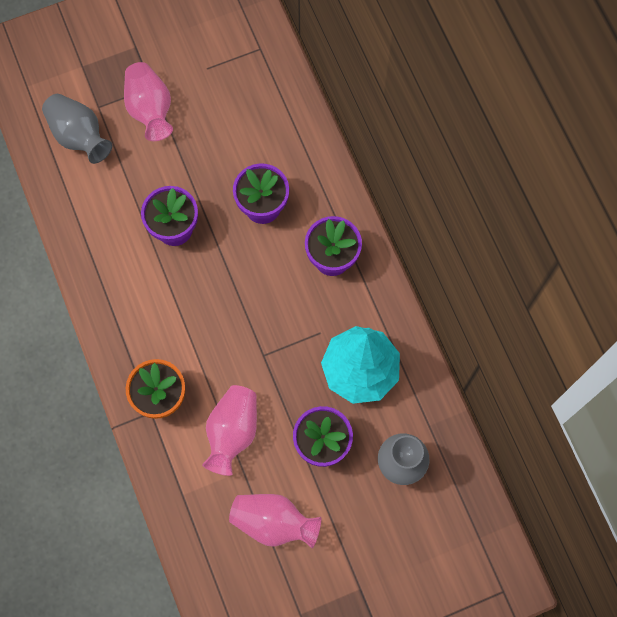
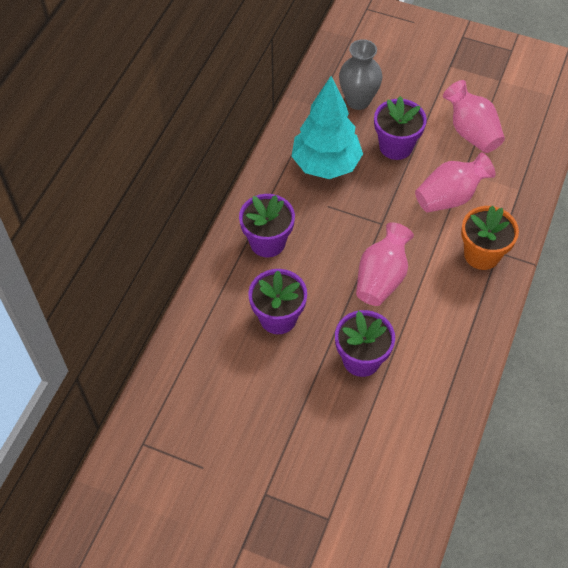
camera: 135 degrees left, 15 degrees down
grey vase [42,94,112,164] -> none
pink vase [124,62,173,141] -> pink vase moved to [356,222,414,306]

